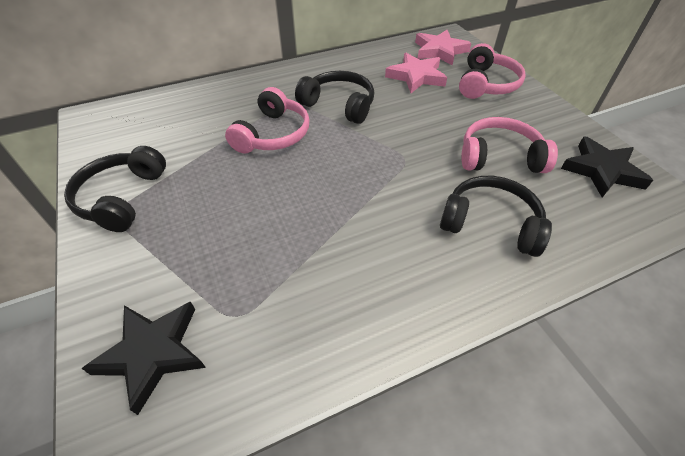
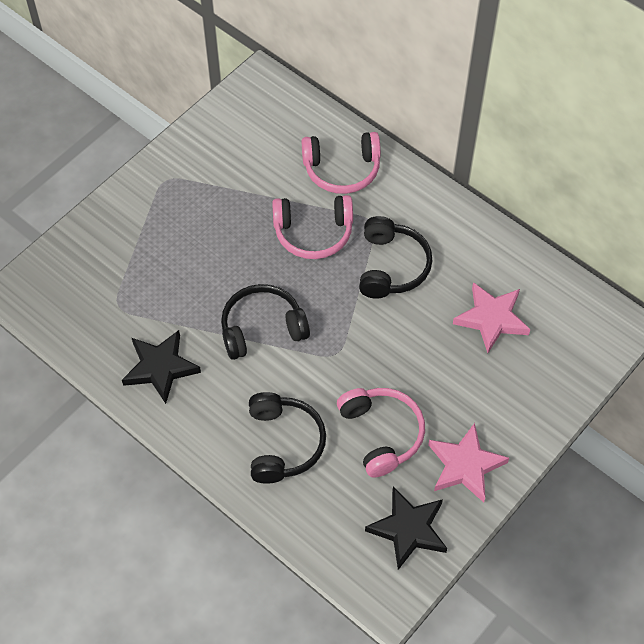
camera: 65 degrees right, 10 degrees up
black headphones [64,146,166,232] -> black headphones moved to [221,284,310,360]
black star [81,301,206,415] -> black star moved to [122,330,201,404]
pink star [415,30,471,65] -> pink star moved to [428,423,509,503]
pink headphones [459,43,526,99] -> pink headphones moved to [302,132,381,194]

